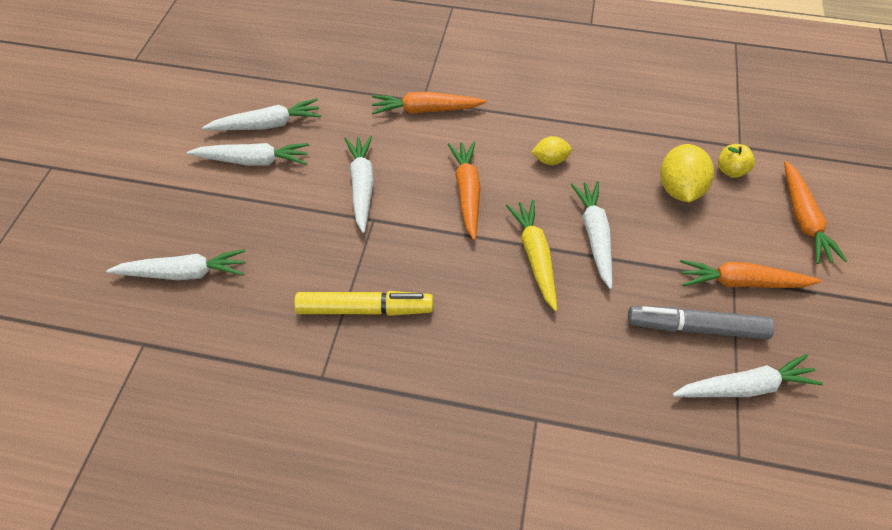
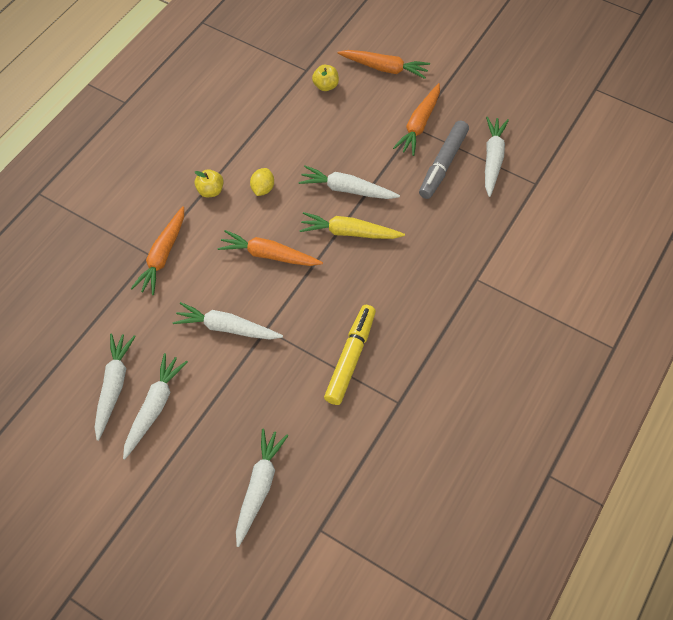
camera: 70 degrees left, 5 degrees up
yellow lemon [660,144,714,202] -> none
none -> yellow apple [195,169,224,197]

